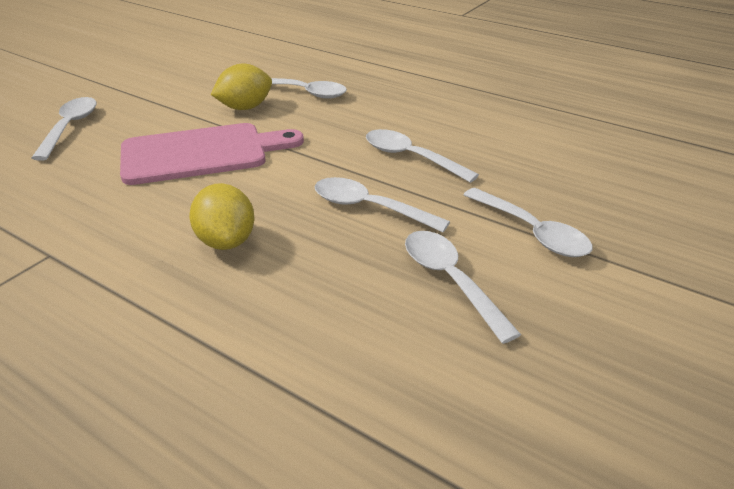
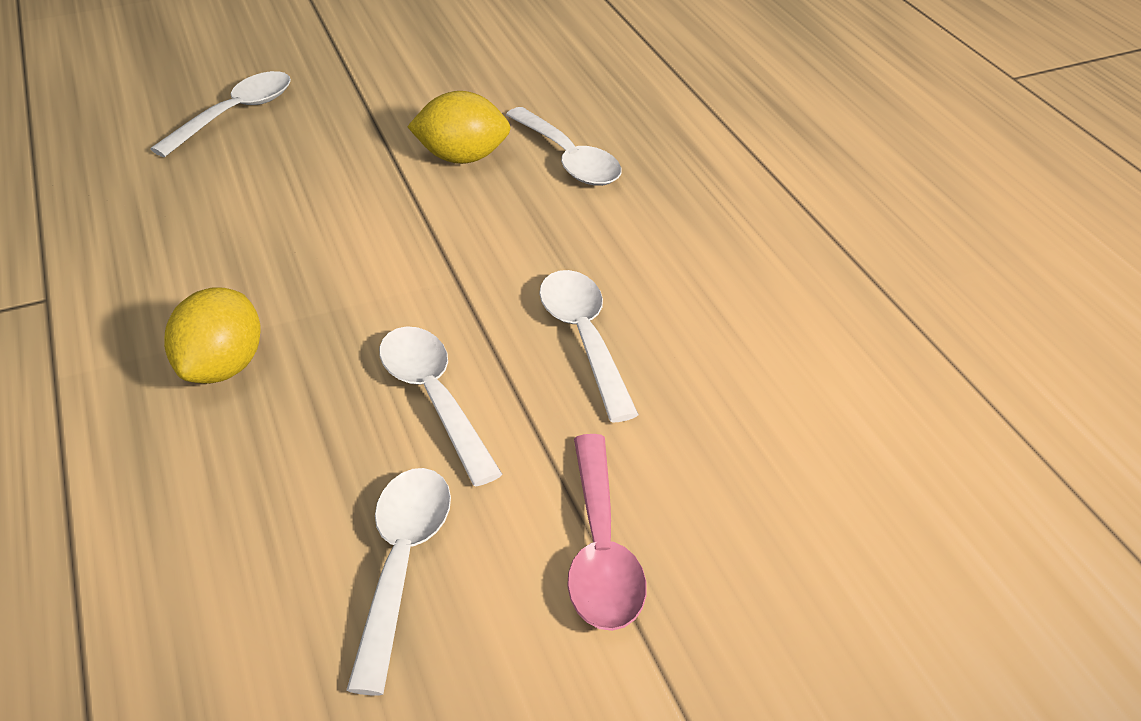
camera: 35 degrees right, 5 degrees up
pink cutting board [120,123,304,185] -> none
white spoon [464,188,592,257] -> pink spoon [567,434,647,631]

